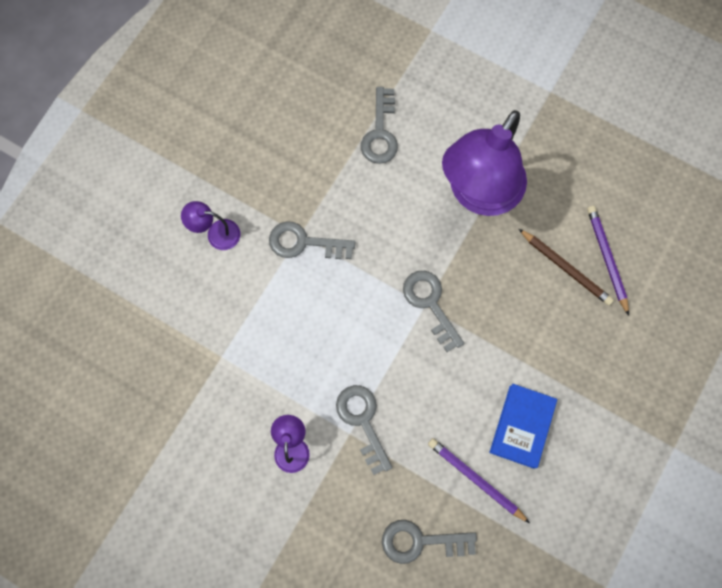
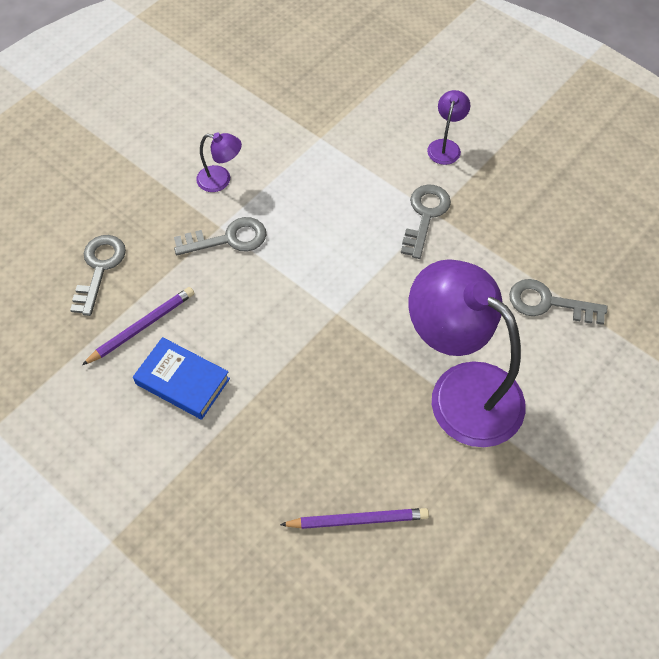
camera: 100 degrees right, 15 degrees down
grey key [403,271,464,352] -> none
brown pencil [519,229,614,306] -> none

